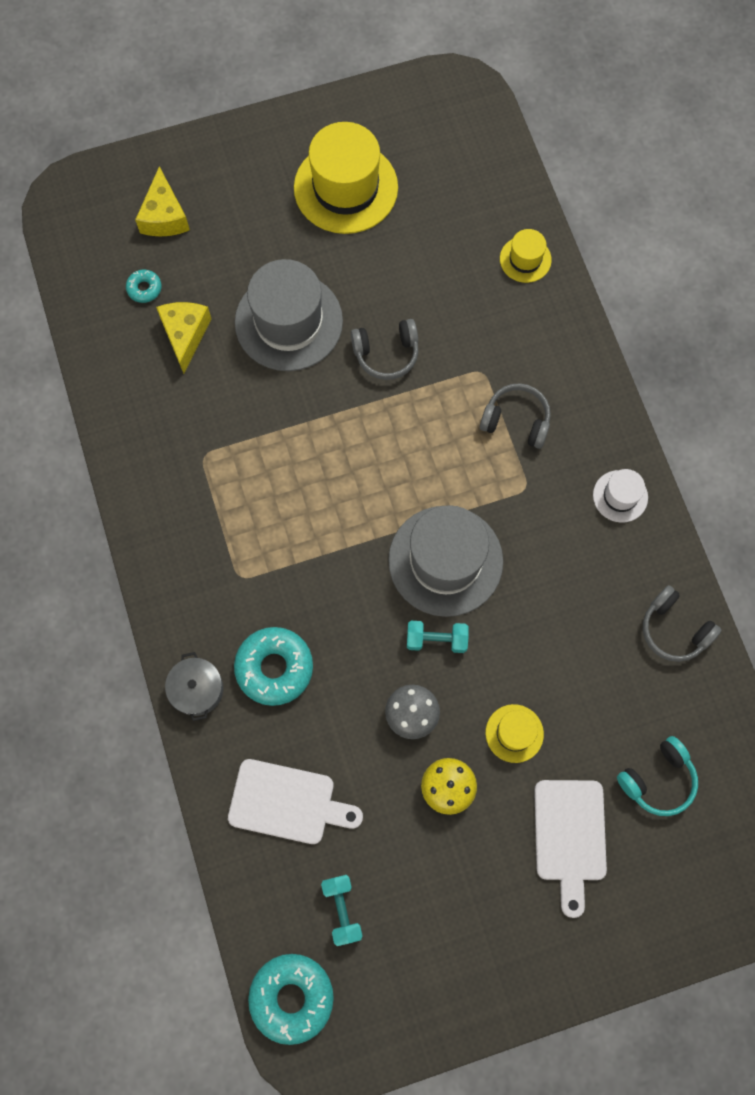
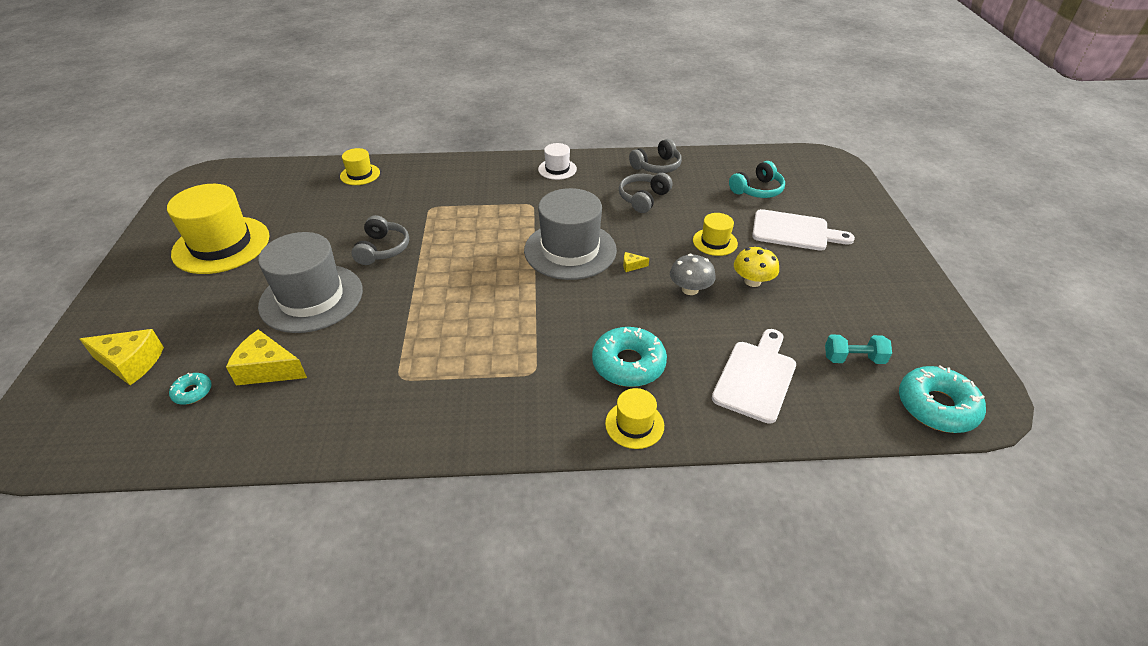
camera: 75 degrees left, 30 degrees down
grey pot [165,652,223,721] -> yellow hat [605,388,664,449]
turquoise dumbbell [407,621,469,653] -> yellow cheese [623,252,649,272]
grey headphones [480,383,551,449] -> grey headphones moved to [619,173,673,213]
turquoise headphones [617,736,698,816] -> turquoise headphones turned 75 degrees clockwise [729,161,785,198]

